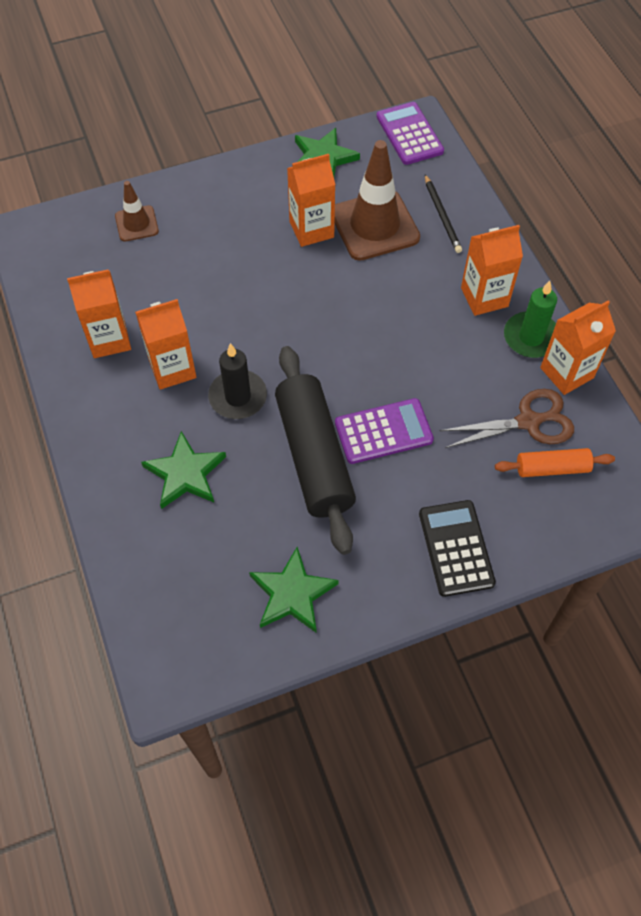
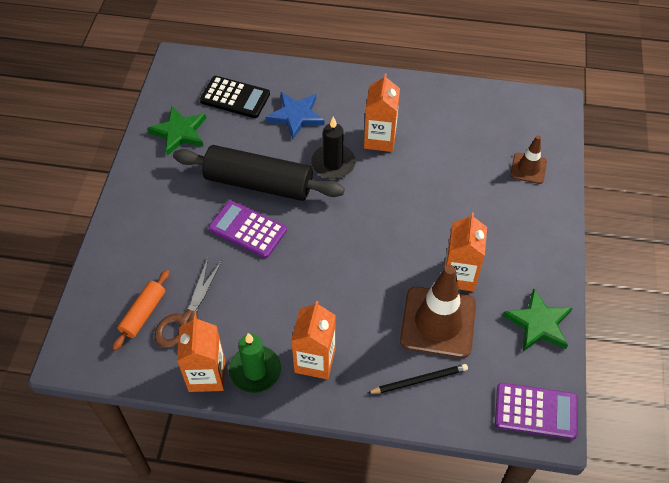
camera: 120 degrees right, 5 degrees down
orange carton [67,269,131,358] -> none
green star [141,431,226,509] -> blue star [265,92,325,139]
purple calculator [335,398,434,464] -> purple calculator turned 105 degrees clockwise [208,200,287,258]
black calculator [419,500,496,597] -> black calculator moved to [200,76,270,118]
black pencil [425,175,462,253] -> black pencil turned 150 degrees clockwise [367,364,468,394]

